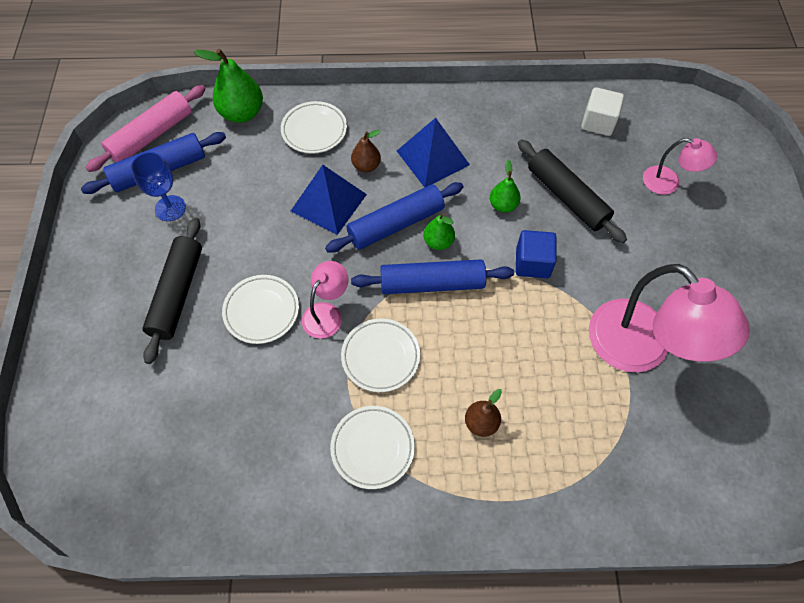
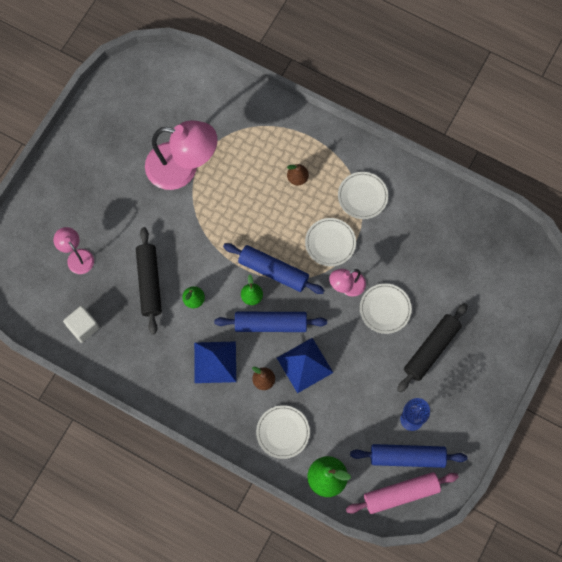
camera: 150 degrees left, 10 degrees up
blue cube [516,230,557,278] -> none
pink lamp [589,264,750,372] -> pink lamp turned 105 degrees clockwise [145,120,218,190]

